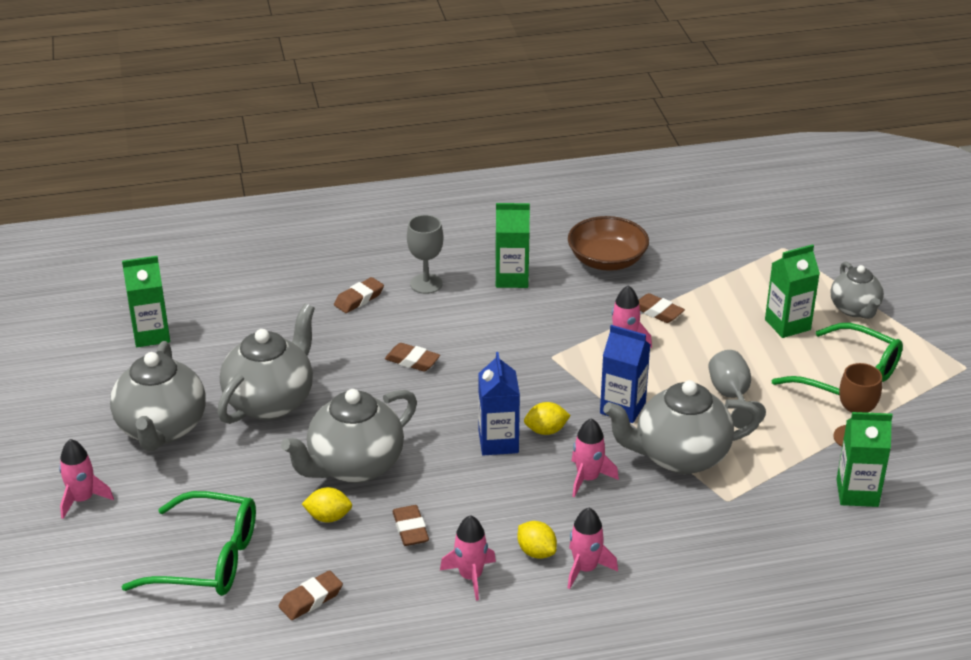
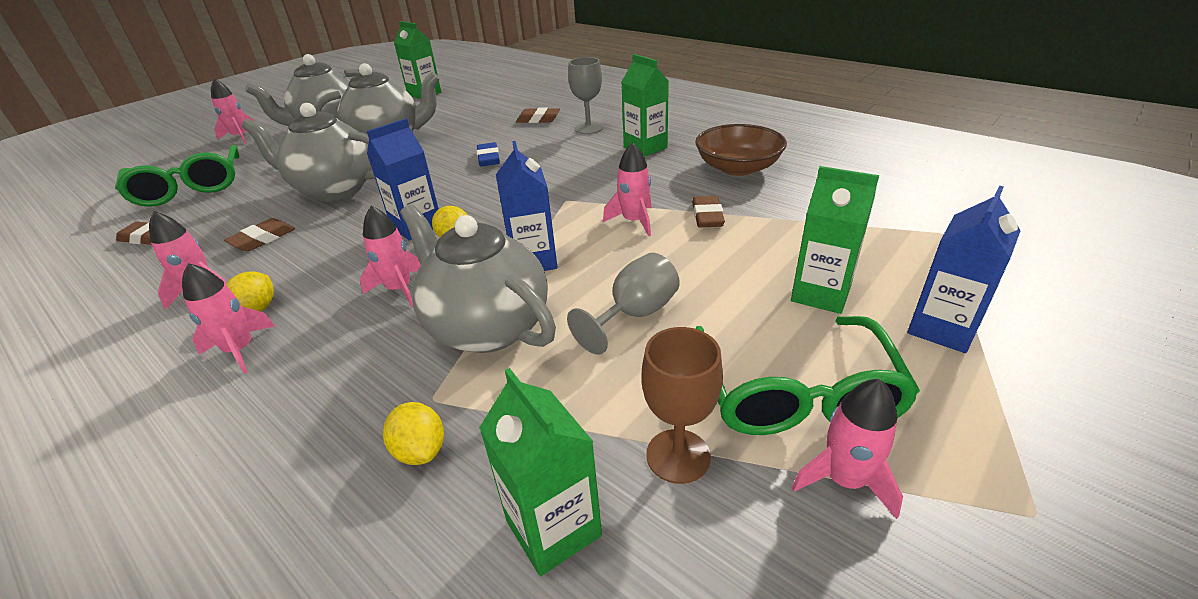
camera: 55 degrees right, 0 degrees up
yellow lemon [302,487,352,523] -> yellow lemon moved to [383,402,444,465]
brown eraser [385,343,440,371] -> blue eraser [477,142,500,166]
grey teapot [831,262,884,319] -> blue carton [908,186,1021,353]
none -> pink rocket [792,379,903,519]

